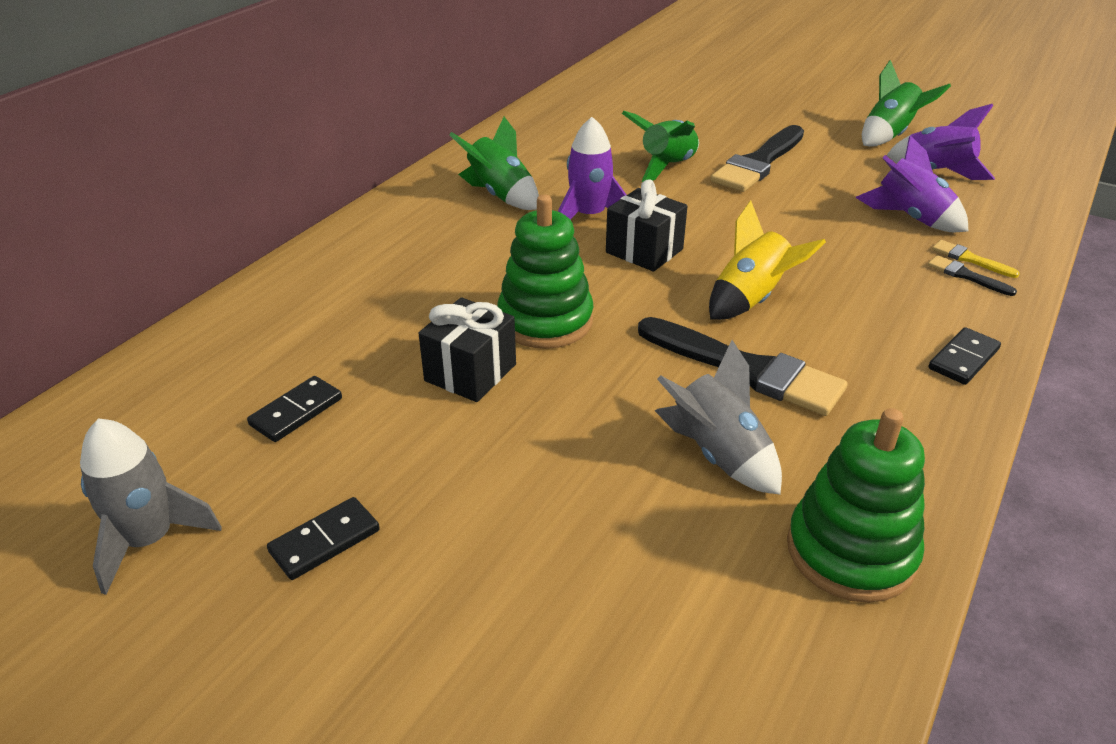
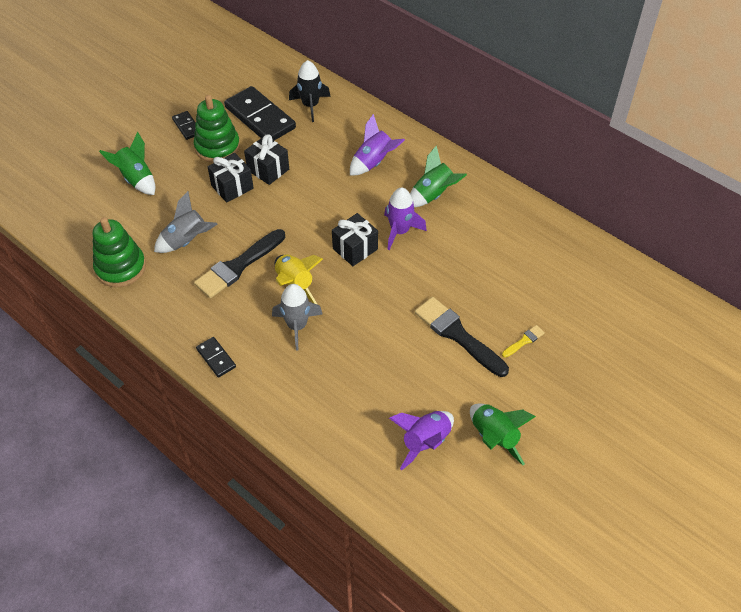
camera: 100 degrees right, 15 degrees up
grey rocket [80,418,222,595] -> grey rocket moved to [272,284,323,350]
black domino [247,376,342,442] -> black domino [224,86,296,141], size x2.08
green stacking toy [497,194,593,349] -> green stacking toy moved to [194,95,240,163]
green rocket [622,111,699,182] -> green rocket moved to [99,132,155,195]
purple rocket [855,135,968,232] -> purple rocket moved to [350,114,405,175]
black brush [928,255,1017,296] -> none
yellow brush [932,240,1020,278] -> yellow brush moved to [502,325,545,358]
none -> black gift [207,153,254,203]
none -> black rocket [289,60,331,122]

